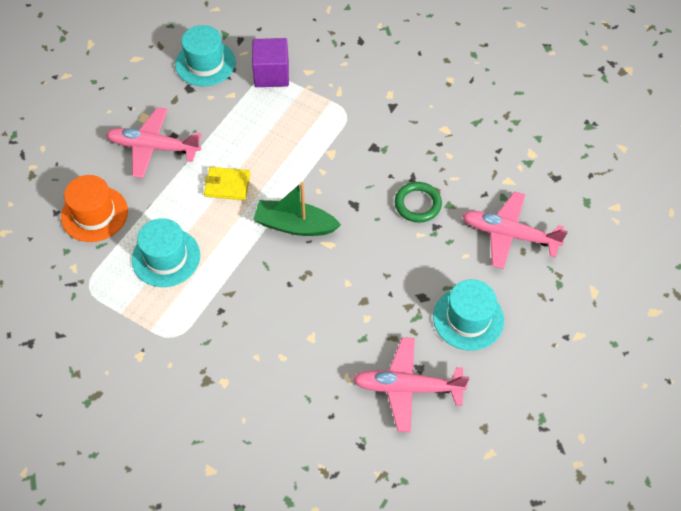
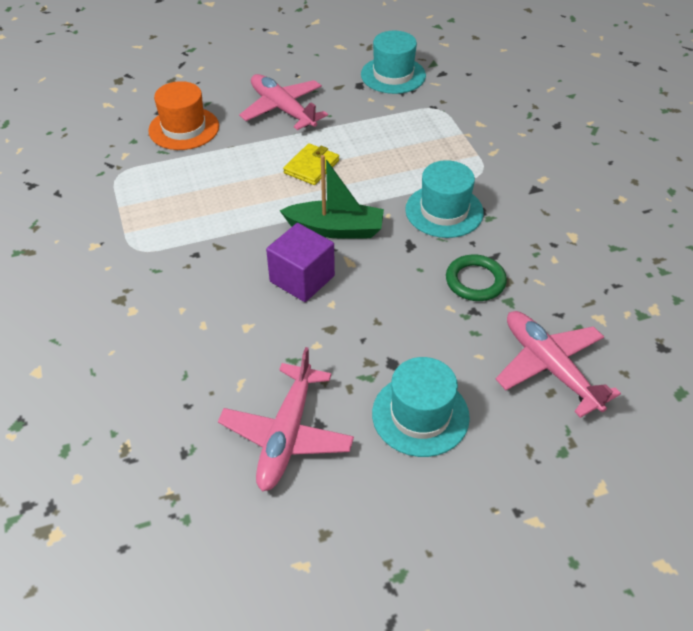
camera: 40 degrees right, 10 degrees down
turquoise hat [132,218,200,287] -> turquoise hat moved to [405,160,484,238]
yellow wallet [204,167,250,200] -> yellow wallet turned 75 degrees clockwise [283,143,339,185]
purple cube [252,38,289,87] -> purple cube moved to [266,223,335,302]
green boat [253,182,341,236] -> green boat turned 135 degrees clockwise [280,155,384,239]
pink plane [353,337,469,432] -> pink plane turned 120 degrees counterclockwise [218,347,354,492]

